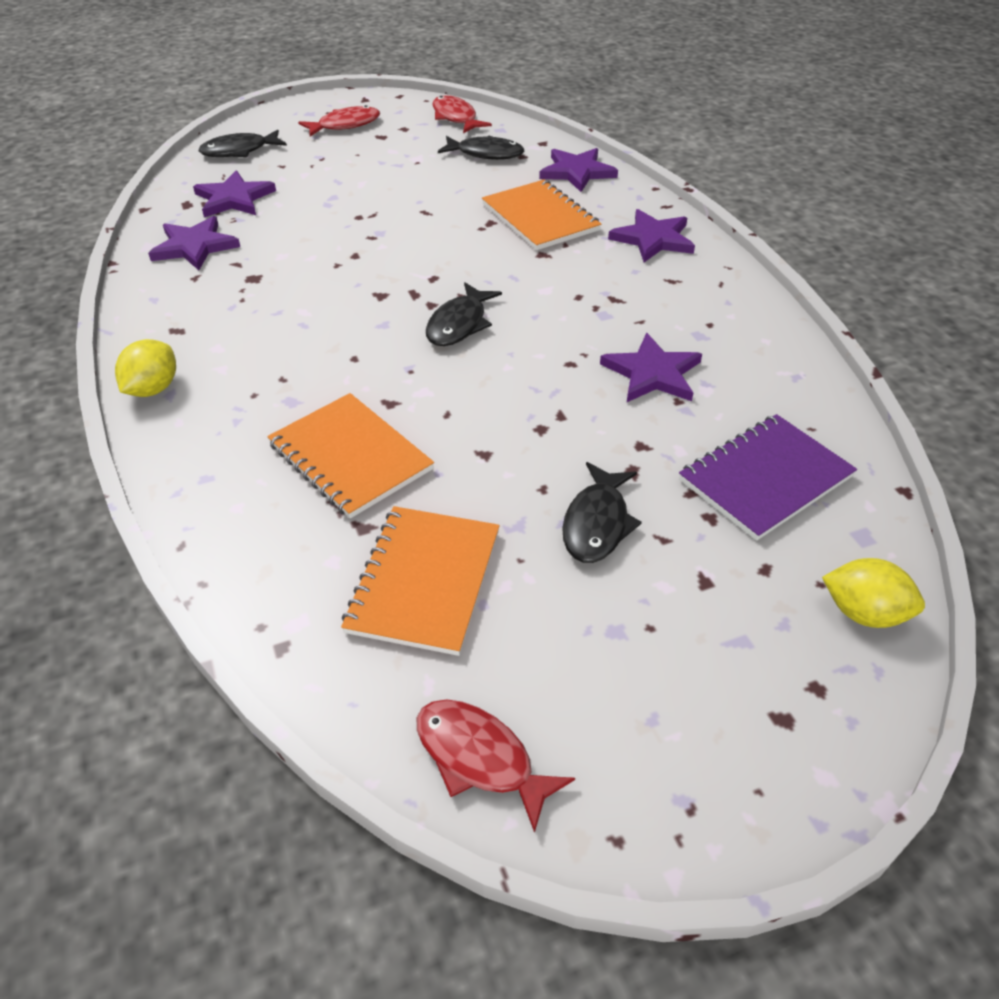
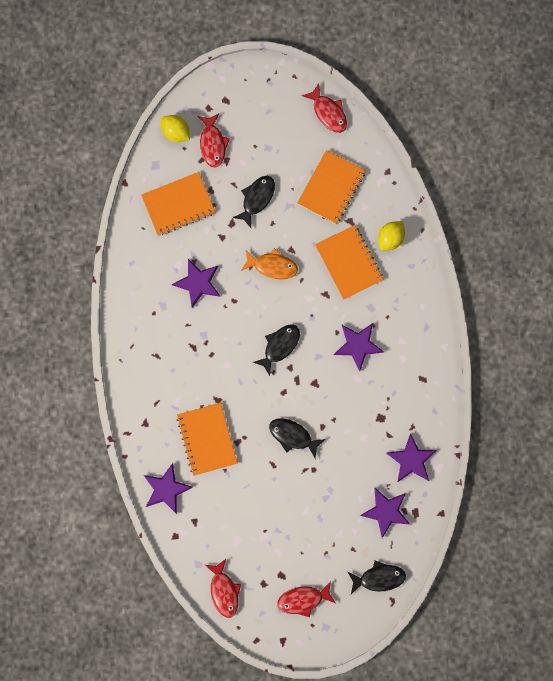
camera: 165 degrees left, 35 degrees up
yellow lemon [115,339,176,397] -> yellow lemon moved to [378,221,405,251]
black fish [438,135,524,160] -> black fish moved to [269,418,325,459]
purple star [608,209,695,262] -> purple star moved to [334,323,384,371]
purple notebook [679,414,857,541] -> orange notebook [141,172,215,236]
none -> red fish [198,113,230,168]
none -> orange fish [241,248,298,279]

